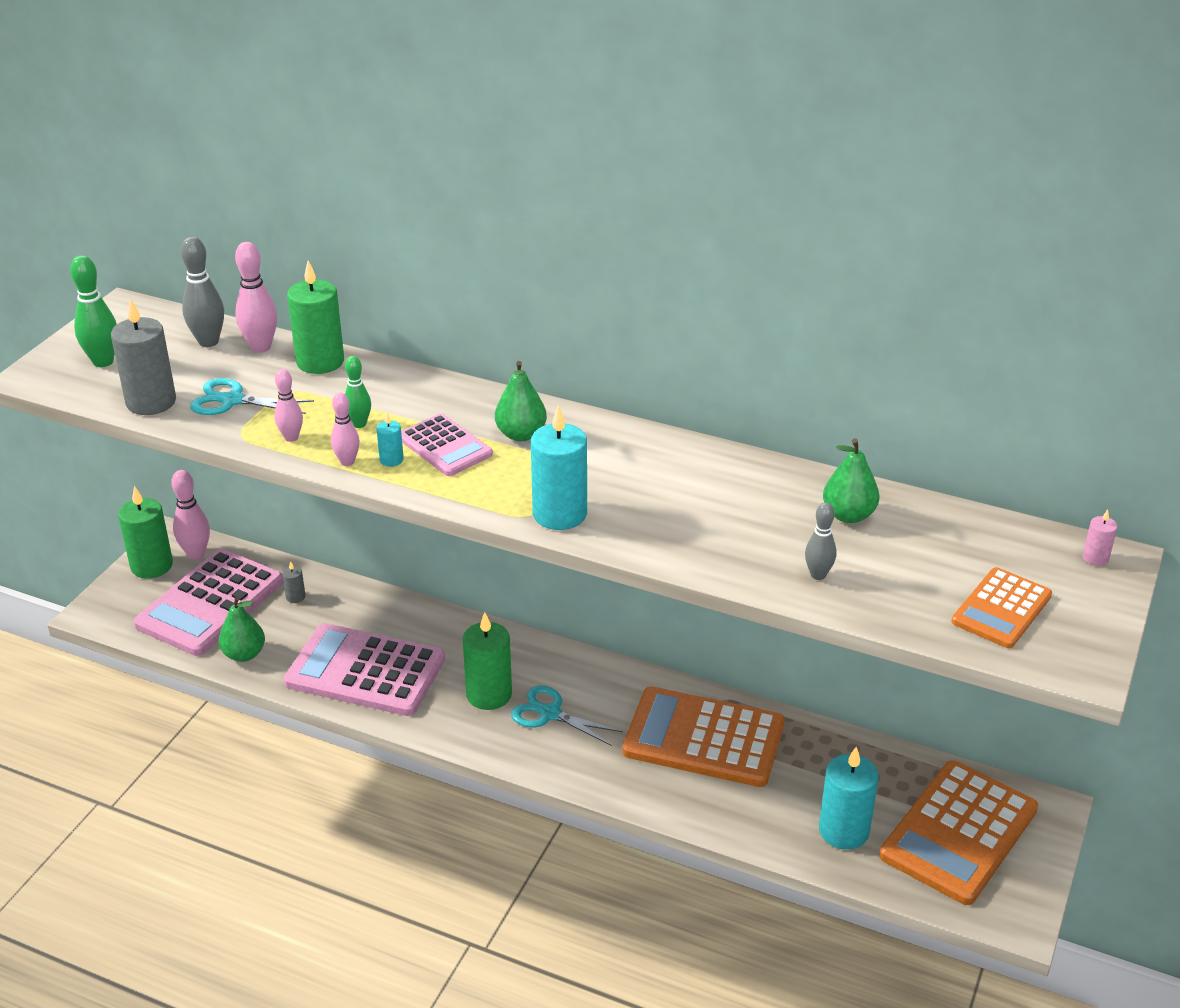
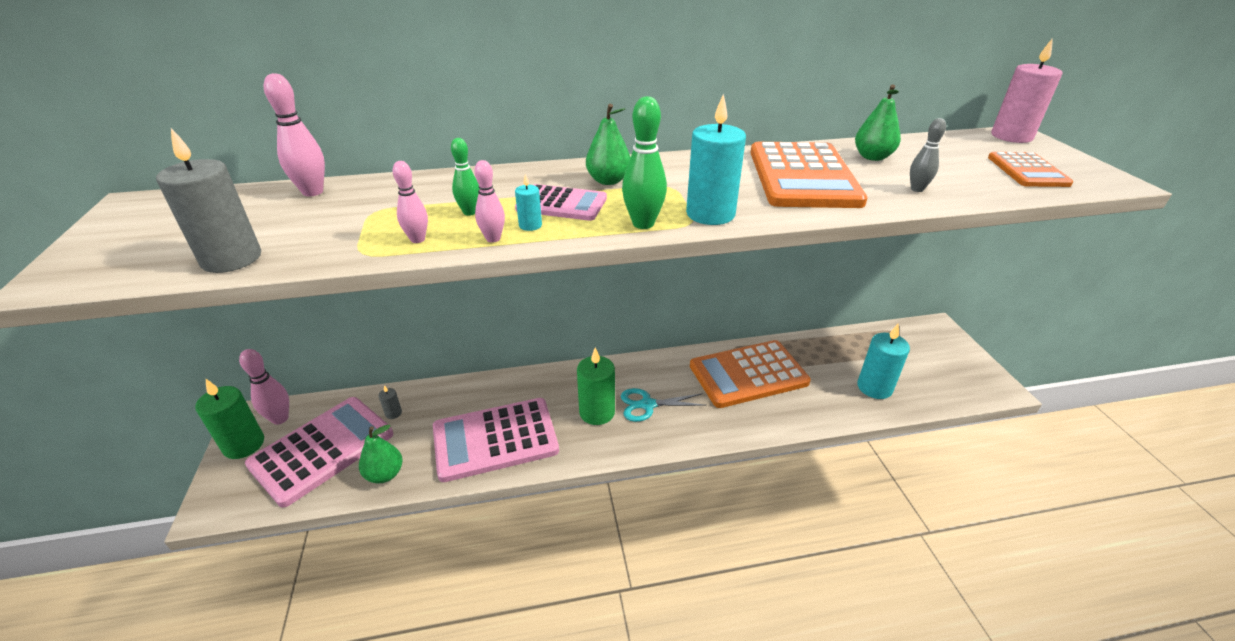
camera: 35 degrees left, 0 degrees up
green bowling pin [70,255,117,367] -> green bowling pin moved to [622,96,667,229]
pink calculator [133,549,284,656] -> pink calculator turned 135 degrees counterclockwise [245,397,393,508]
grey bowling pin [181,237,224,347] -> none
turquoise scissors [190,378,314,415] -> none
green candle [287,261,344,374] -> none
orange calculator [879,760,1038,905] -> orange calculator moved to [750,142,868,208]
pink candle [1083,510,1118,566] -> pink candle [991,38,1062,143], size x2.19

